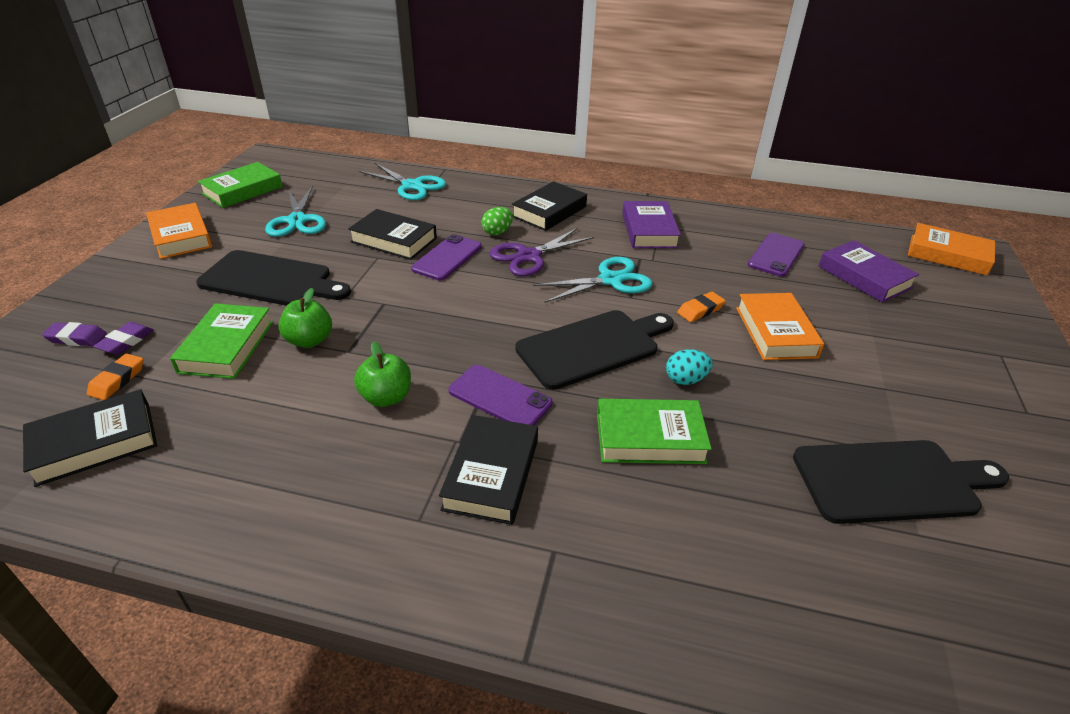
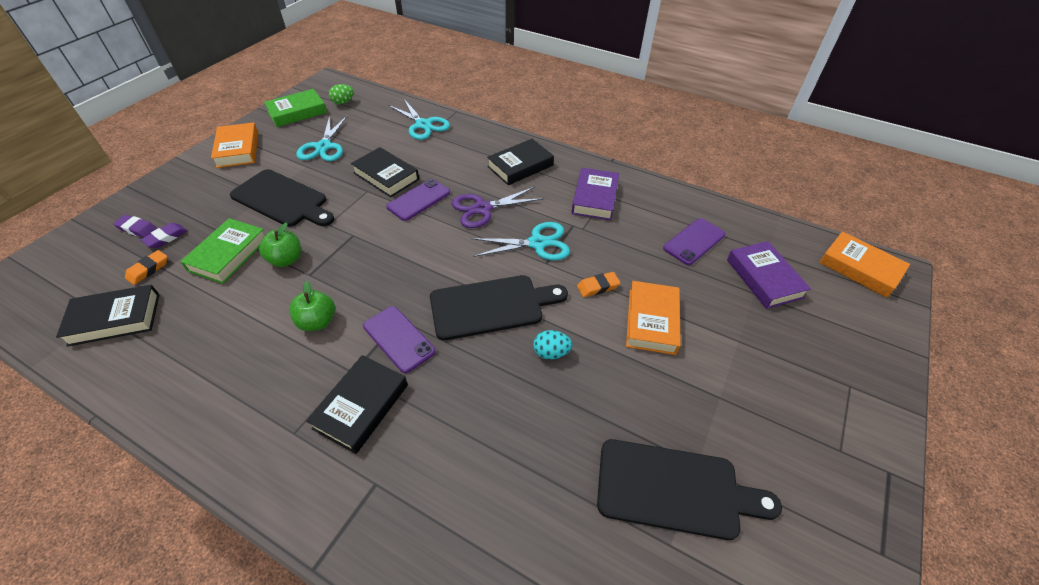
camera: 15 degrees right, 10 degrees up
green egg [481,207,513,235] -> green egg moved to [329,84,354,105]
green book [597,399,712,464] -> none

